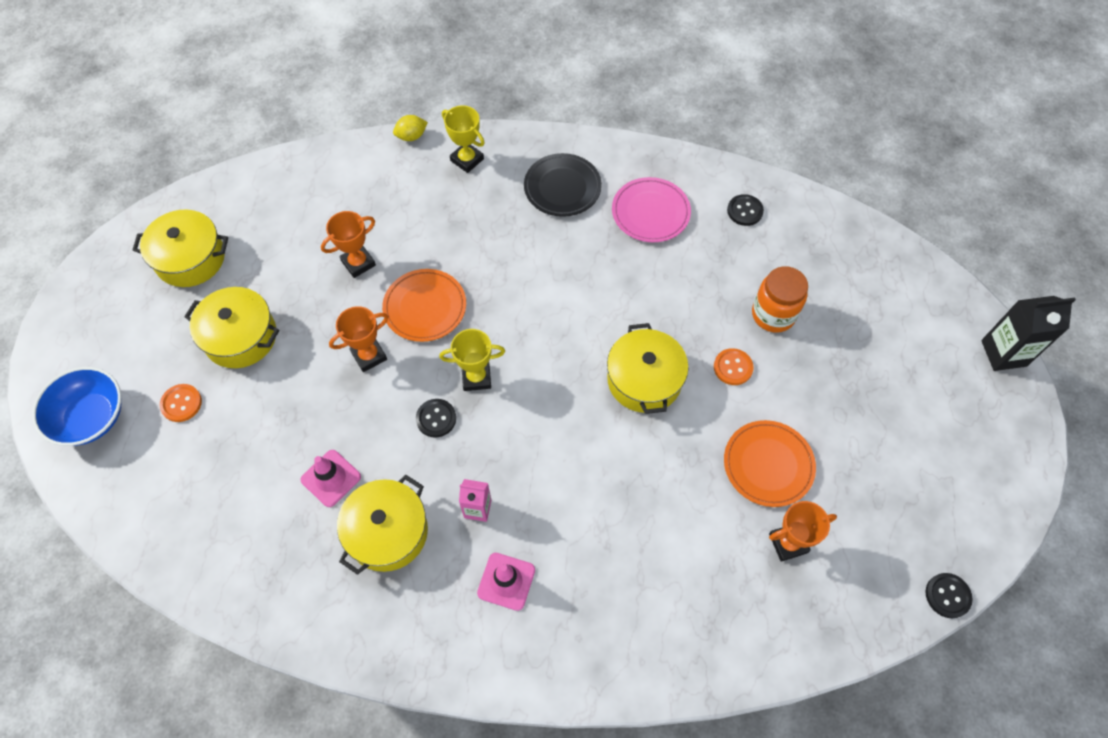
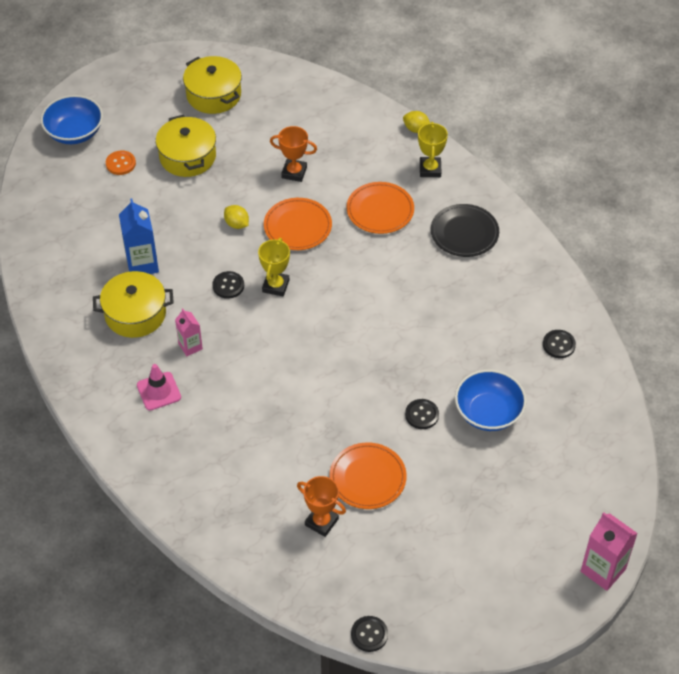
camera: 50 degrees right, 10 degrees down
pink traffic cone [300,450,361,507] -> blue carton [119,198,159,274]
orange trophy [329,306,388,372] -> yellow lemon [224,205,249,229]
yellow trophy [439,329,505,391] -> yellow trophy turned 60 degrees clockwise [258,238,290,296]
yellow pot [607,323,689,414] -> none
pink plate [612,177,691,242] -> none
orange button [714,348,754,385] -> black button [405,399,439,429]
orange jar [752,266,808,333] -> blue bowl [455,370,527,431]
black carton [981,296,1076,371] -> pink carton [581,512,638,591]
none -> orange plate [346,182,414,234]

